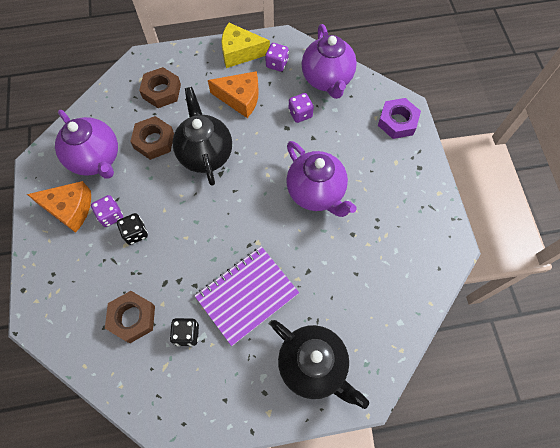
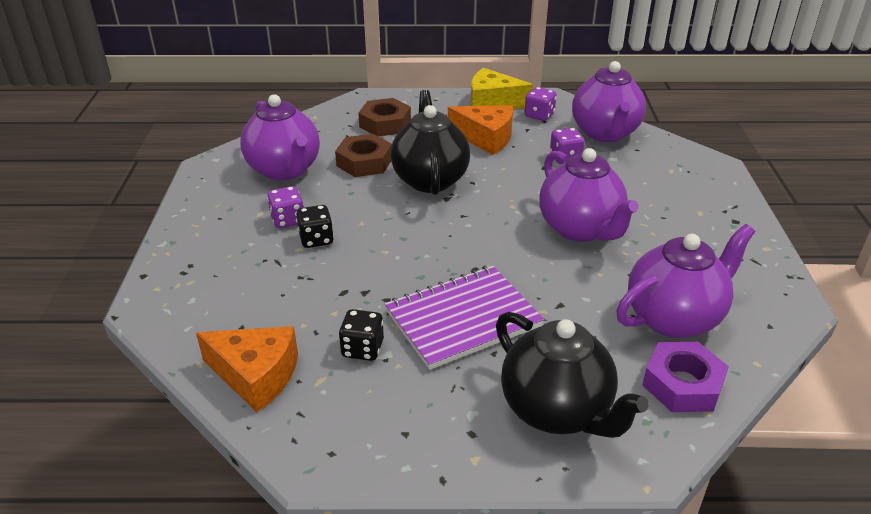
camera: 10 degrees right, 30 degrees down
orange cheese [27,181,91,233] -> orange cheese moved to [196,326,298,412]
brown nut [105,291,155,343] -> none
purple nut [378,98,421,139] -> purple nut moved to [642,342,729,412]
none -> purple teapot [616,224,755,338]

